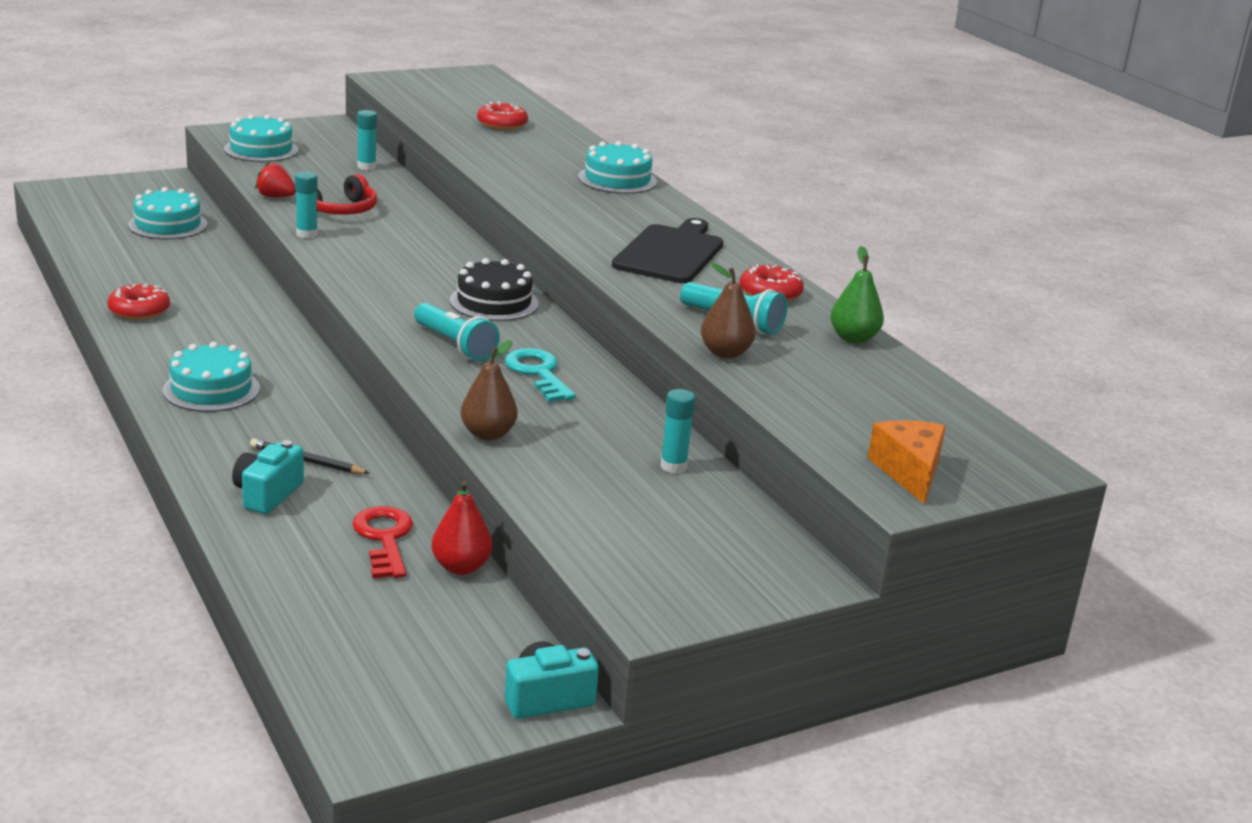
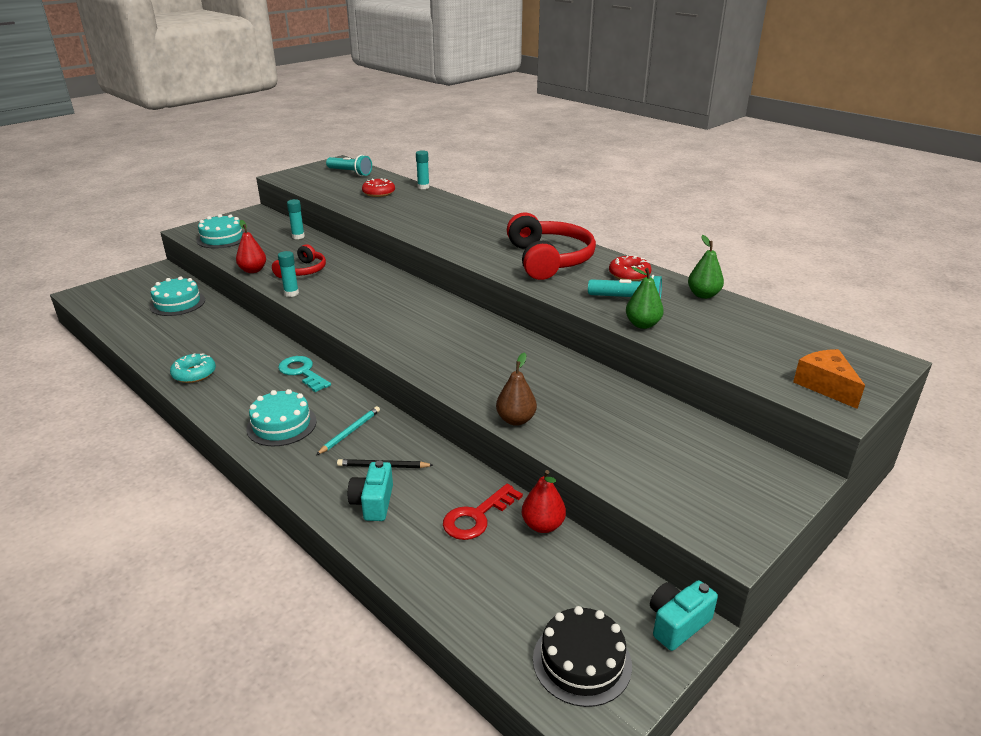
camera: 15 degrees left, 5 degrees up
red donut [108,284,170,320] -> turquoise donut [170,353,216,383]
red strawberry [255,162,296,197] -> red pear [236,220,266,273]
red key [352,506,413,578] -> red key turned 105 degrees counterclockwise [443,484,523,540]
turquoise flashlight [414,303,500,361] -> turquoise flashlight moved to [326,155,372,176]
black cake [450,258,539,321] -> black cake moved to [533,606,632,707]
turquoise key [505,348,576,402] -> turquoise key moved to [278,356,331,392]
turquoise cake [578,141,657,194] -> none
black cutting board [612,218,723,283] -> red headphones [507,212,596,280]
turquoise glue stick [660,389,695,473] -> turquoise glue stick moved to [416,150,429,189]
brown pear [701,262,756,358] -> green pear [626,267,664,329]
none -> turquoise pencil [316,406,380,455]

